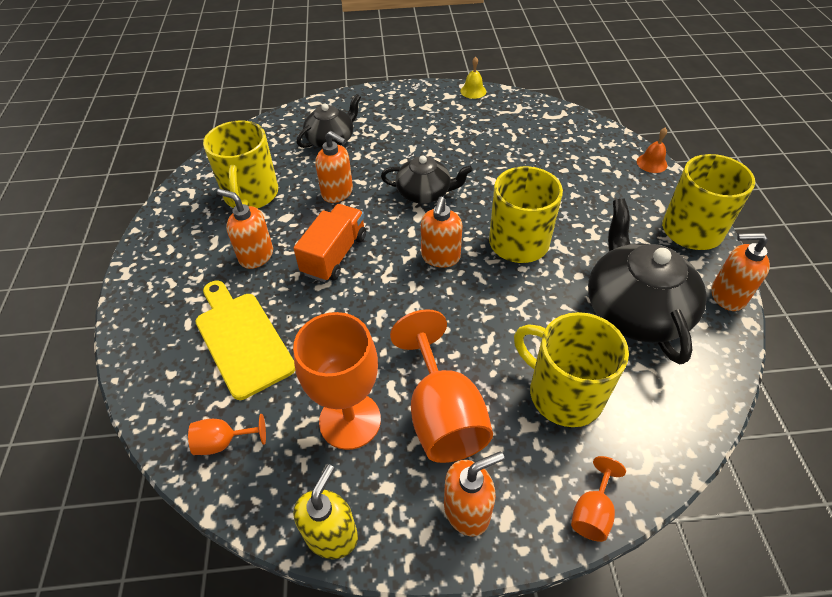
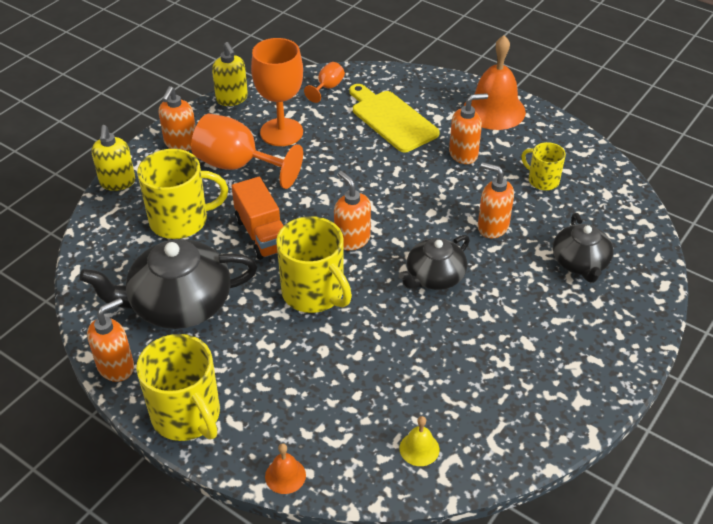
camera: 130 degrees right, 5 degrees down
yellow cutting board [195,281,295,400] -> yellow cutting board turned 135 degrees counterclockwise [350,84,440,152]
yellow mug [203,121,278,209] -> yellow mug [521,142,566,190], size x0.56
orange truck [293,204,366,282] -> orange truck moved to [232,177,284,260]
orange soap dispenser [315,131,353,203] -> orange soap dispenser turned 45 degrees clockwise [478,162,514,238]
yellow bell [460,57,486,99] -> yellow bell moved to [400,416,440,466]
orange goblet [571,456,626,542] -> yellow soap dispenser [91,125,135,191]
black teapot [588,198,707,364] -> black teapot turned 135 degrees clockwise [80,239,257,329]
none -> orange bell [464,35,526,130]

